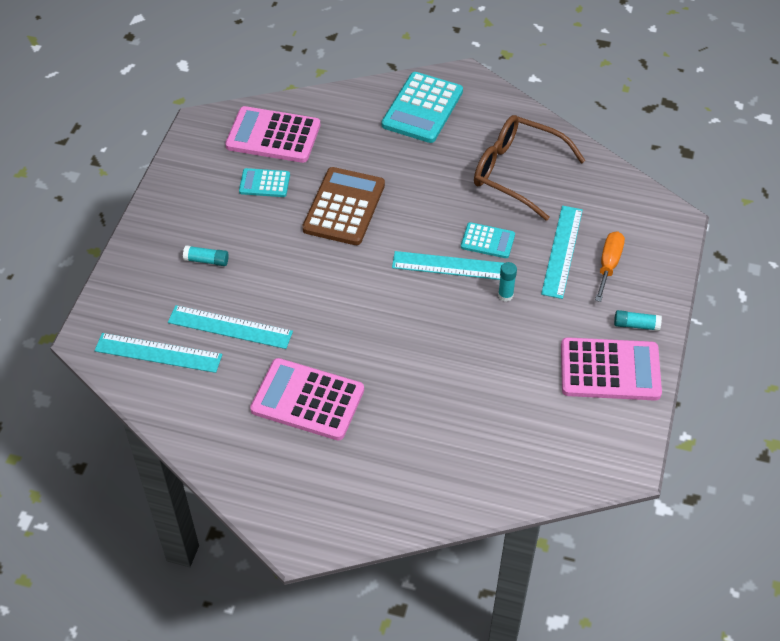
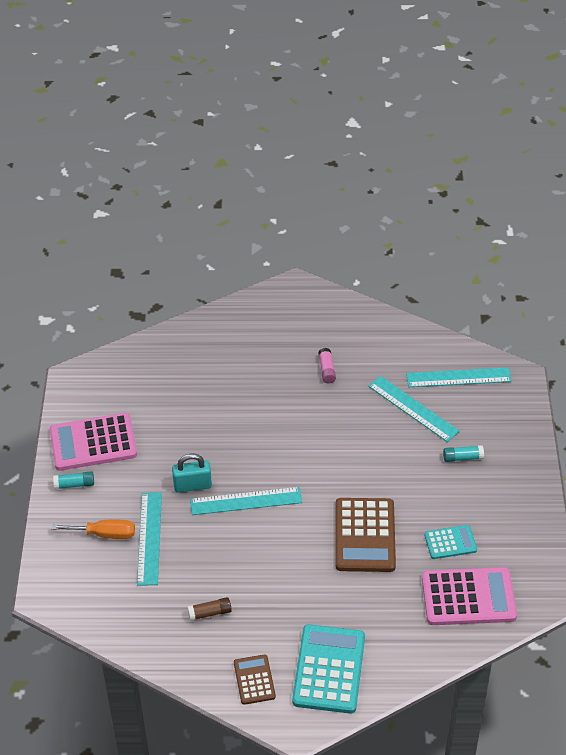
camera: 165 degrees right, 5 degrees down
turquoise ruler [168,305,293,349] -> turquoise ruler turned 45 degrees clockwise [368,376,460,442]
pink calculator [250,358,364,441] -> pink glue stick [318,348,336,383]
turquoise calculator [461,222,515,258] -> none
brown glasses [474,115,586,221] -> brown glue stick [187,597,232,621]
turquoise glue stick [498,262,517,302] -> turquoise padlock [172,454,212,493]
orange screwdriver [595,231,625,302] -> orange screwdriver turned 90 degrees counterclockwise [51,520,135,539]
none -> brown calculator [234,654,276,705]

